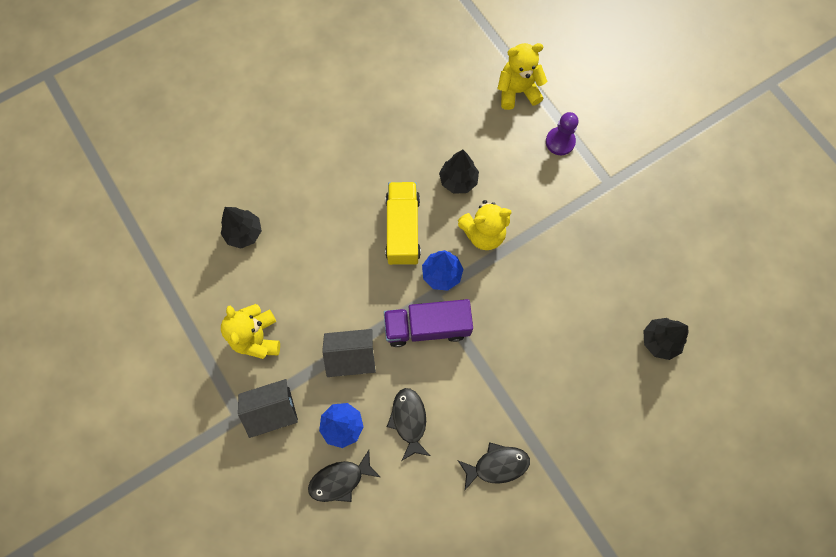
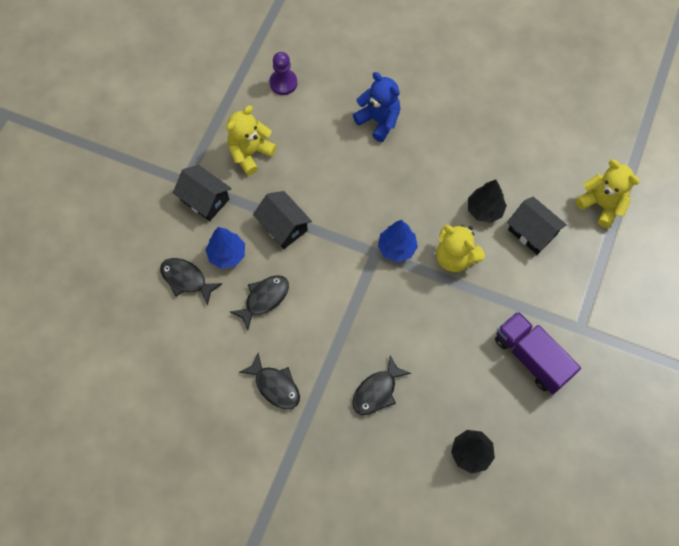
camera: 55 degrees right, 5 degrees down
black tree [221,207,262,248] -> none
purple truck [384,299,473,347] -> purple truck moved to [495,311,581,394]
yellow truck [385,182,421,265] -> none
purple pawn [546,112,578,155] -> purple pawn moved to [269,52,297,95]
none -> black fish [352,356,411,415]
none -> blue teddy bear [353,72,400,142]
none -> black house [507,197,567,255]

